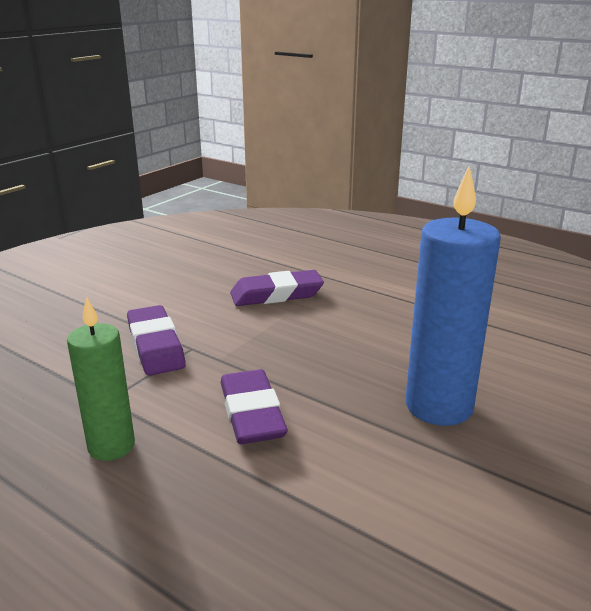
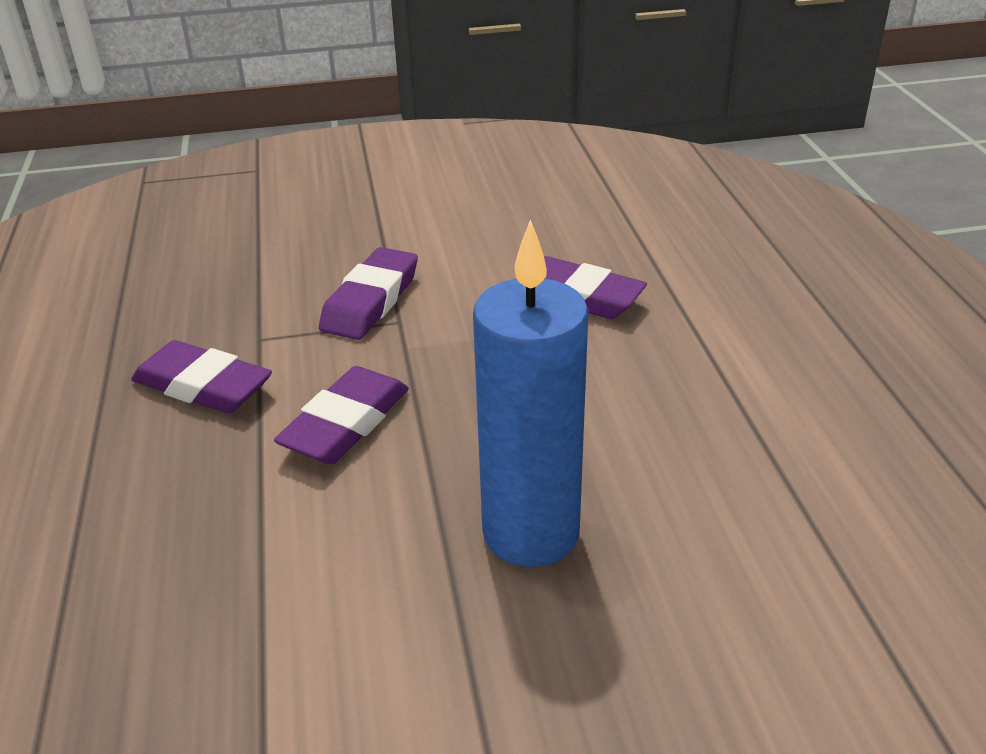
camera: 45 degrees right, 10 degrees up
green candle [67,297,135,461] -> purple eraser [131,340,272,413]

